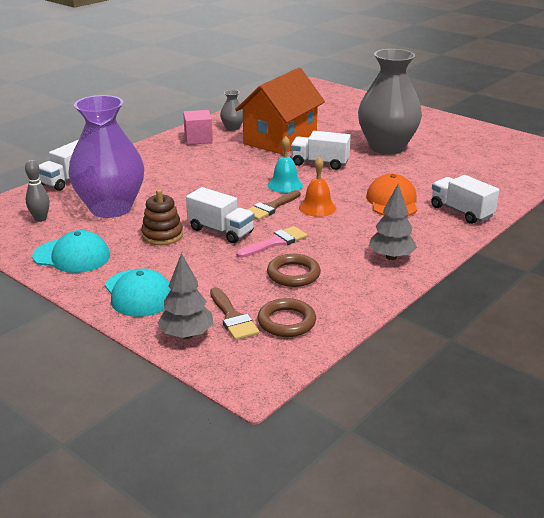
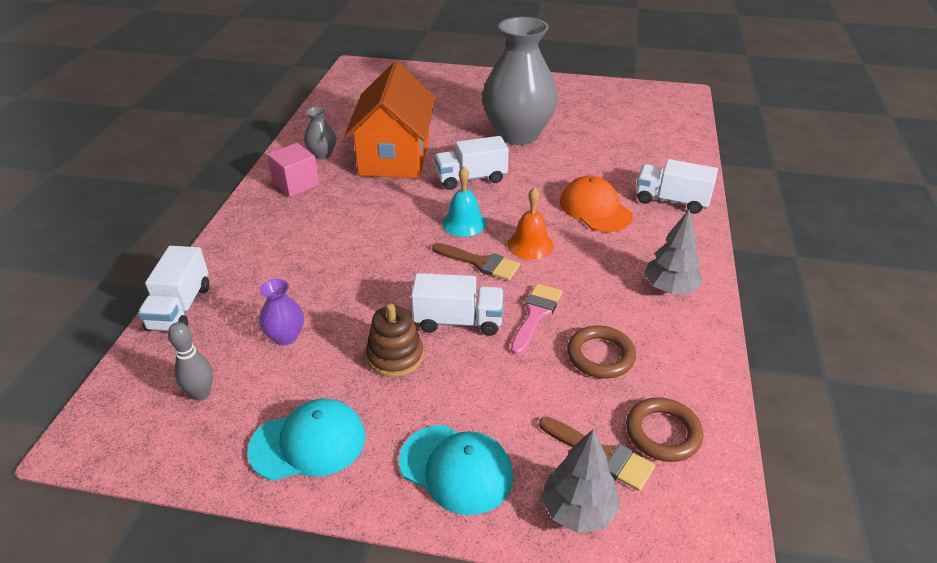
camera: 30 degrees left, 10 degrees up
purple vase [68,95,144,218] -> purple vase [259,279,304,345], size x0.42
brown brush [247,190,300,220] -> brown brush turned 75 degrees counterclockwise [432,243,520,281]

